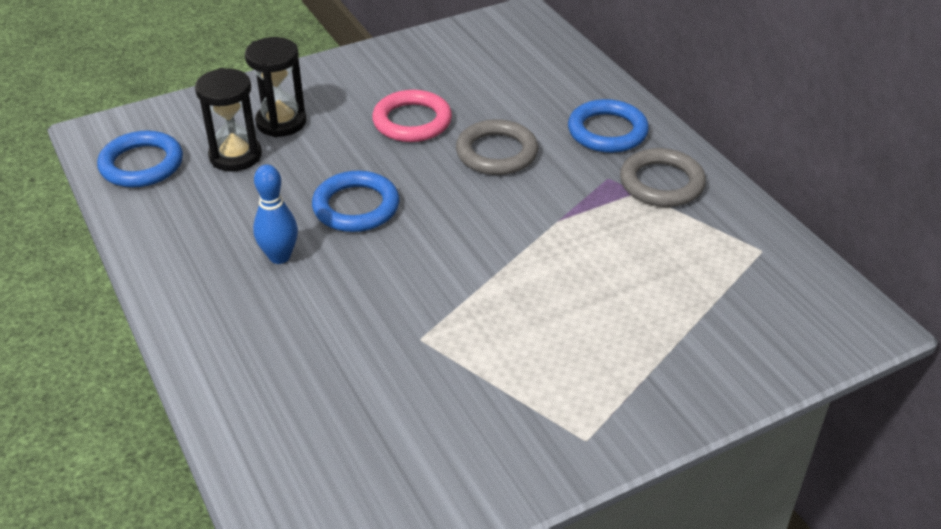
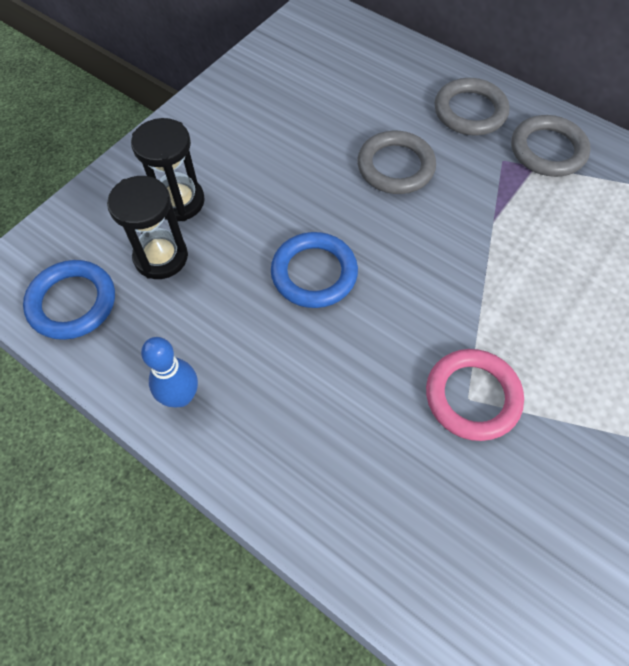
camera: 25 degrees left, 20 degrees up
blue bowling pin [253,164,298,264] -> blue bowling pin moved to [141,337,198,408]
pink ring [372,90,452,142] -> pink ring moved to [426,349,524,441]
blue ring [568,99,649,153] -> grey ring [435,78,510,135]

